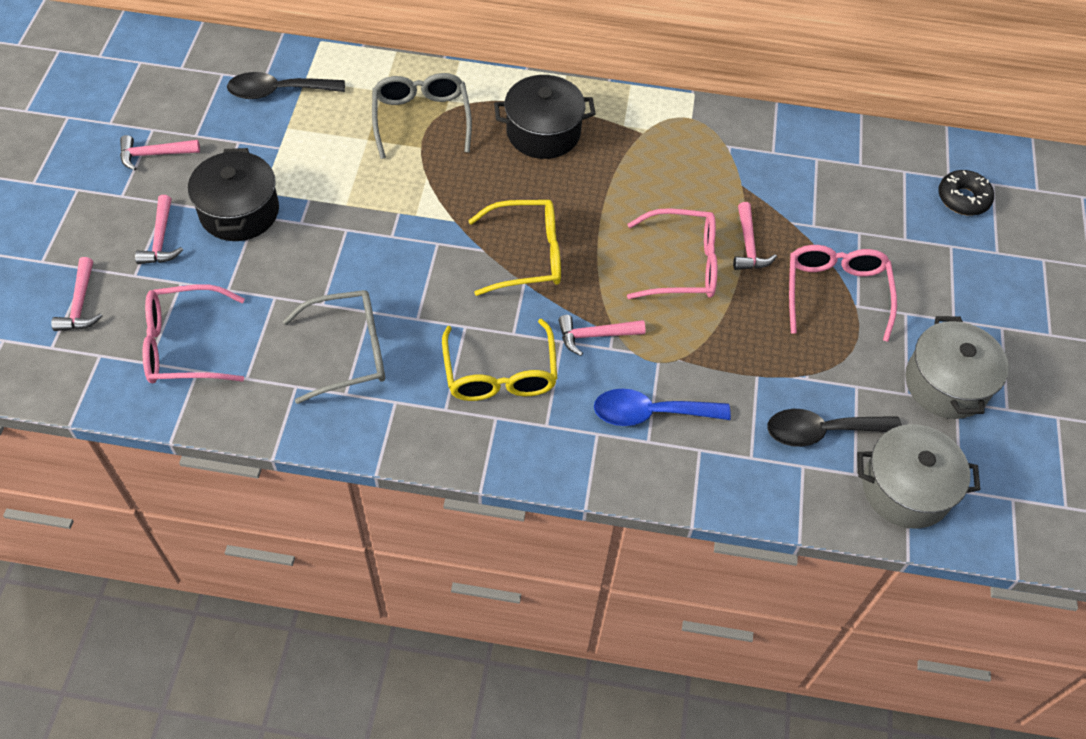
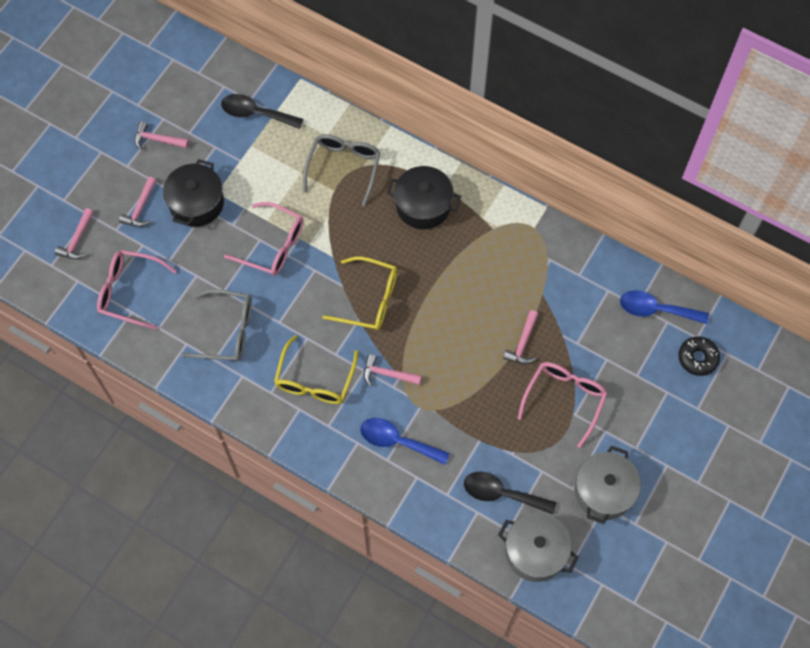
camera: 25 degrees right, 10 degrees up
pink glasses [627,208,717,299] -> pink glasses moved to [224,202,304,276]
none -> blue spoon [620,290,709,324]

